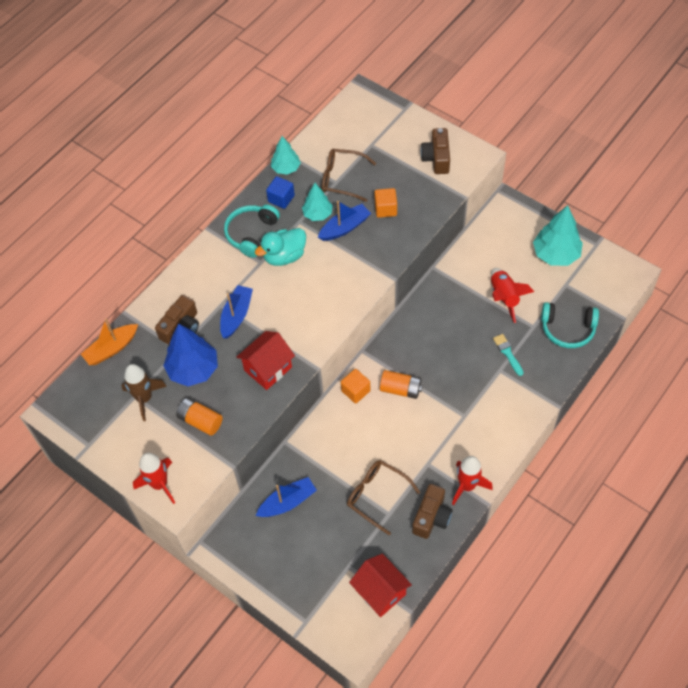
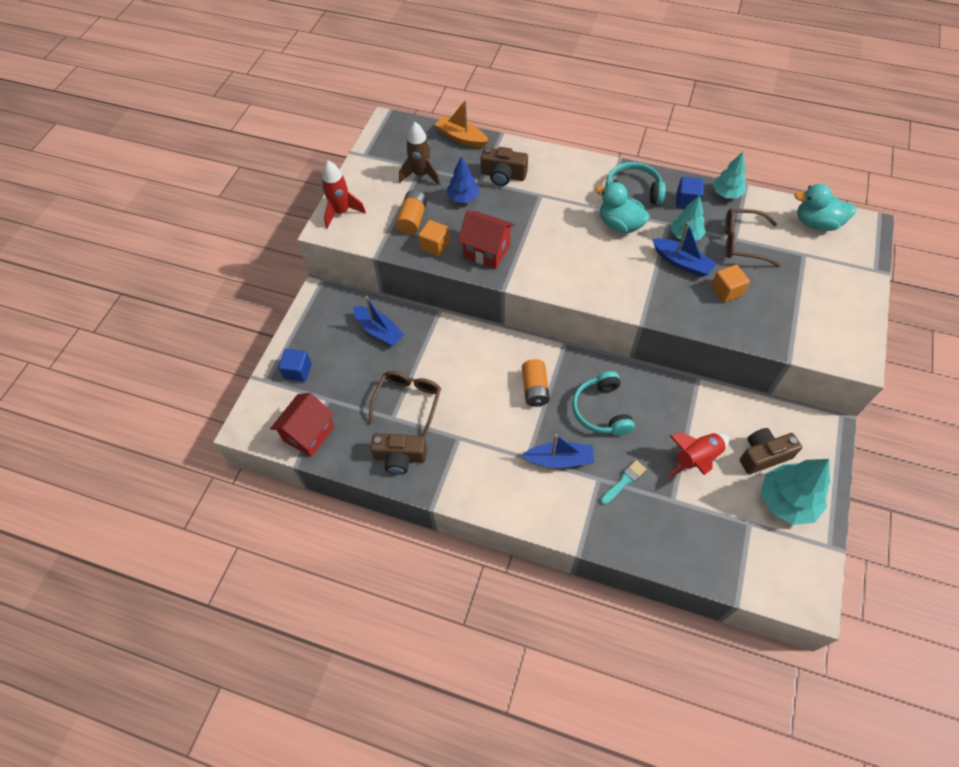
camera: 70 degrees right, 0 degrees up
blue tree [163,323,218,386] -> blue tree [447,157,480,203], size x0.62
blue boat [220,285,253,339] -> blue boat moved to [521,434,594,468]
brown glasses [322,149,376,202] -> brown glasses turned 75 degrees counterclockwise [725,209,780,267]
orange cube [341,369,370,404] -> orange cube moved to [418,220,450,257]
brown camera [421,128,450,174] -> brown camera moved to [740,428,802,474]
red rocket [452,456,493,505] -> none
turquoise headphones [541,302,599,348] -> turquoise headphones moved to [572,371,635,436]
none -> blue cube [278,349,312,382]
none -> turquoise duck [794,184,856,231]

